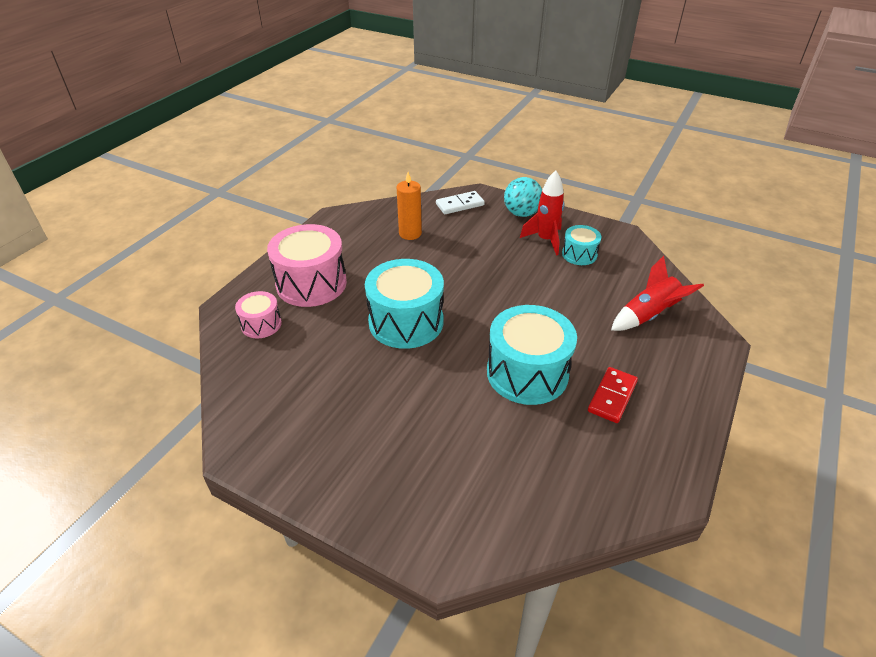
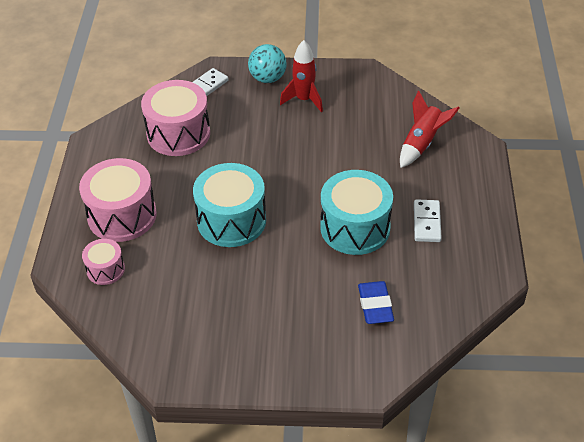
camera: 25 degrees left, 5 degrees up
orange candle [397,172,422,240] -> pink drum [141,80,210,156]
turquoise drum [562,225,602,265] -> none
red domino [588,367,638,423] -> white domino [414,199,442,242]
none -> blue eraser [358,281,394,324]

